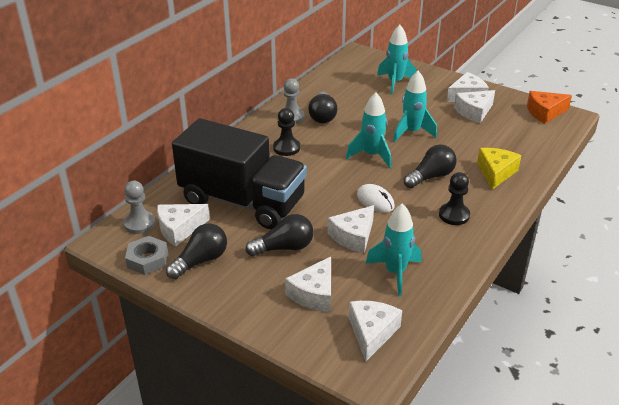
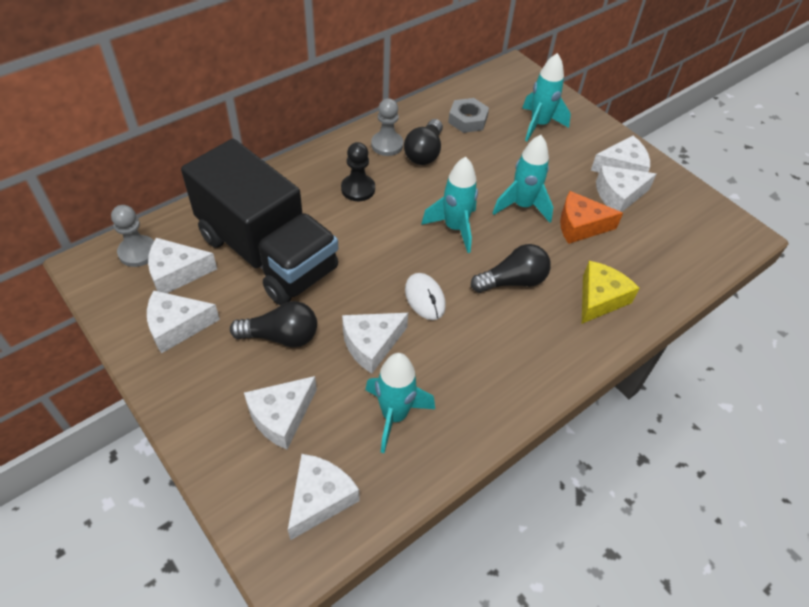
camera: 15 degrees right, 15 degrees up
grey nut [125,236,168,275] -> grey nut moved to [448,98,489,133]
black light bulb [166,224,227,279] -> white cheese [147,290,220,354]
black pawn [439,172,470,225] -> none
orange cheese [527,91,572,124] -> orange cheese moved to [560,191,623,244]

